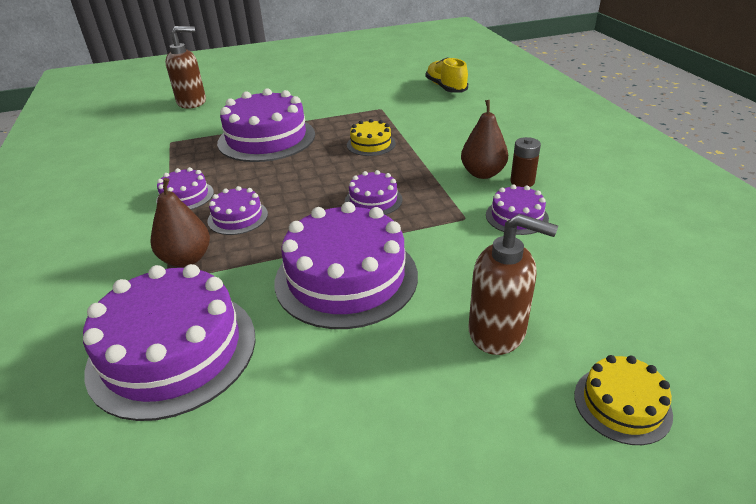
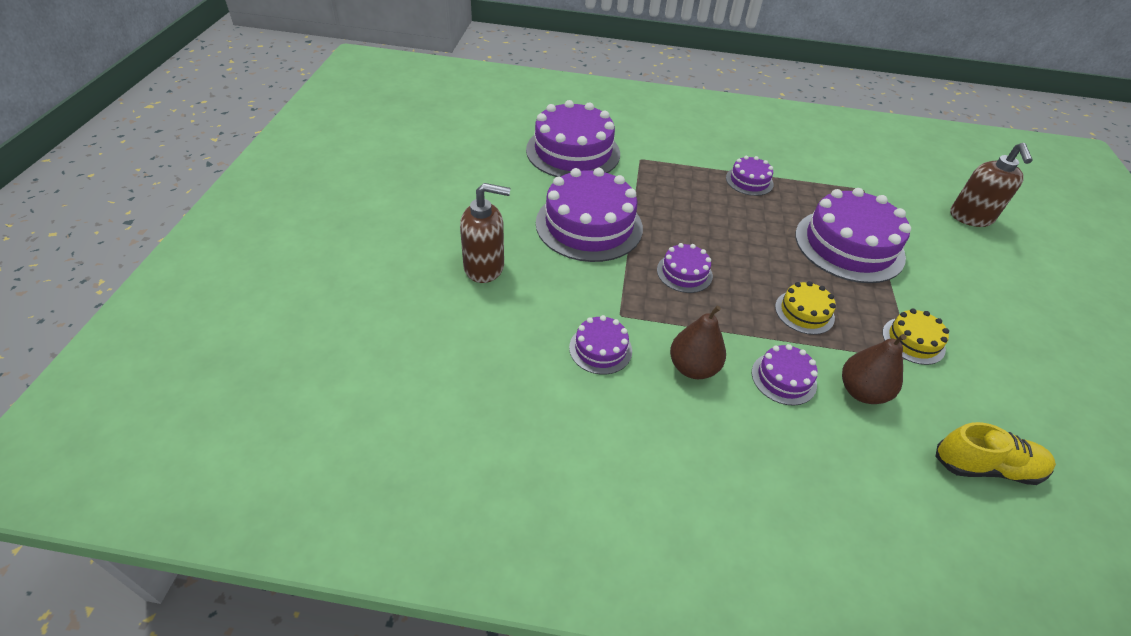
camera: 110 degrees right, 10 degrees up
brown pear [151,178,210,267] -> brown pear moved to [842,334,907,404]
purple cake [207,186,268,235] -> purple cake moved to [752,344,818,406]
brown soap dispenser [469,214,558,355] -> brown soap dispenser turned 135 degrees counterclockwise [460,183,511,283]
brown battery [510,137,541,187] -> none
yellow cake [574,355,673,445] -> yellow cake moved to [882,309,949,365]

